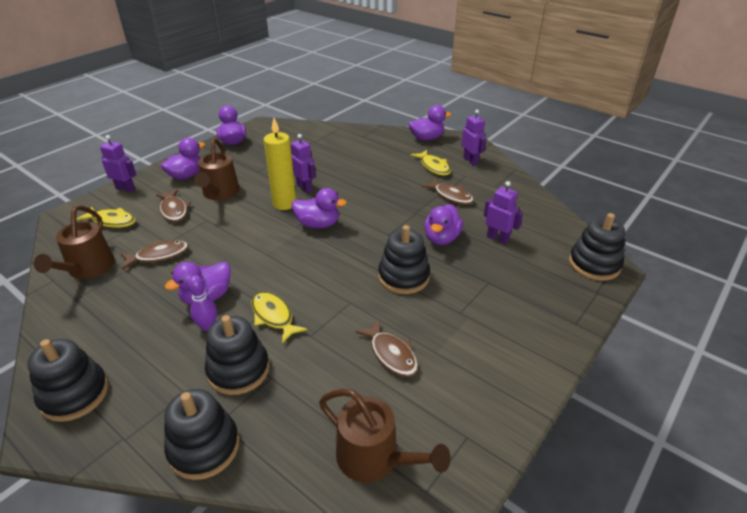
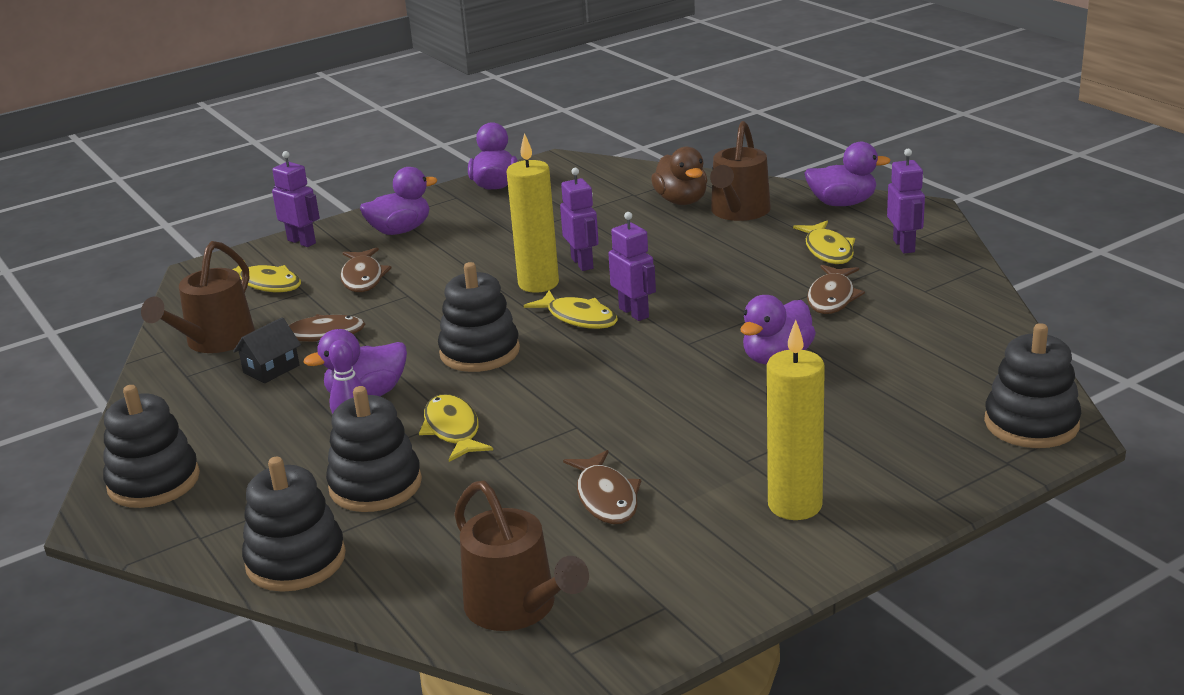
camera: 20 degrees right, 10 degrees down
brown watering can [194,138,240,200] -> brown watering can moved to [710,121,771,221]
purple duck [292,188,347,228] -> yellow fish [524,290,618,329]
black stacking toy [378,225,430,294] -> black stacking toy moved to [438,262,520,372]
brown fish [421,178,474,205] -> brown fish turned 45 degrees clockwise [807,265,865,314]
purple robot [484,181,523,244] -> purple robot moved to [608,212,656,321]
none -> black house [233,317,301,383]
none -> brown duck [651,147,707,205]
none -> yellow candle [767,320,825,520]

